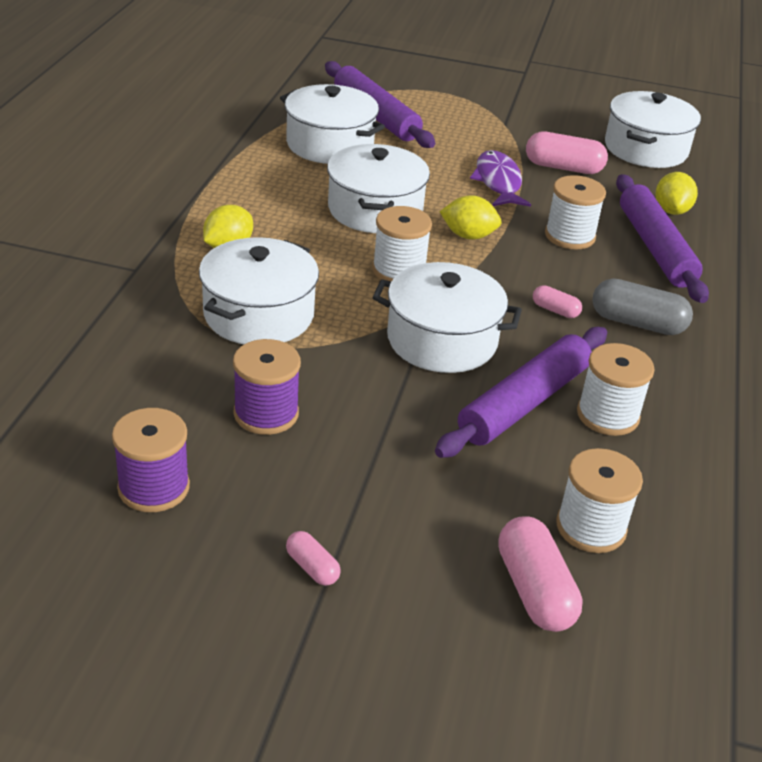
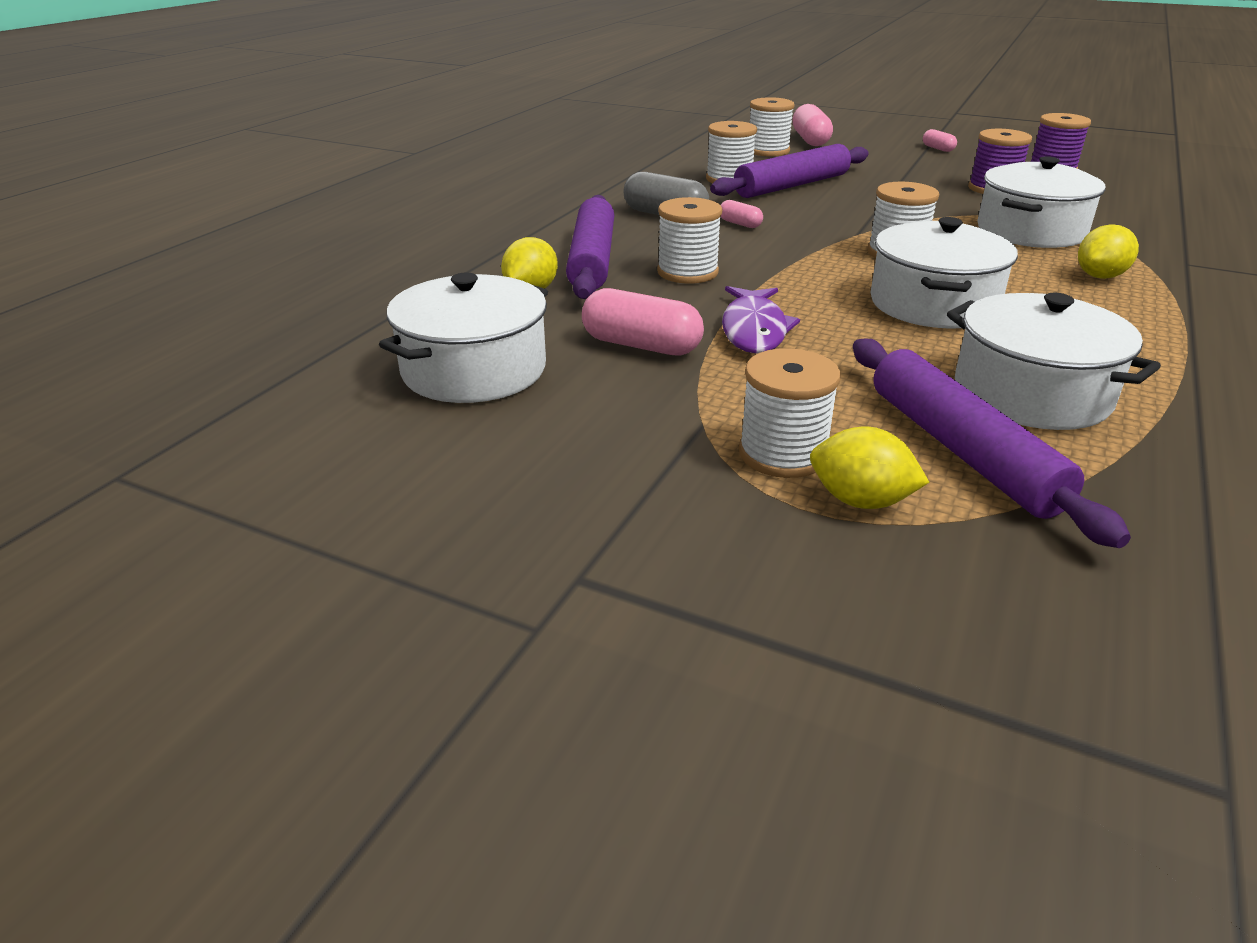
camera: 165 degrees left, 5 degrees down
white pot [372,262,522,373] -> none
yellow lemon [440,195,502,240] -> yellow lemon moved to [810,427,929,509]
none -> white spool [739,348,841,478]

